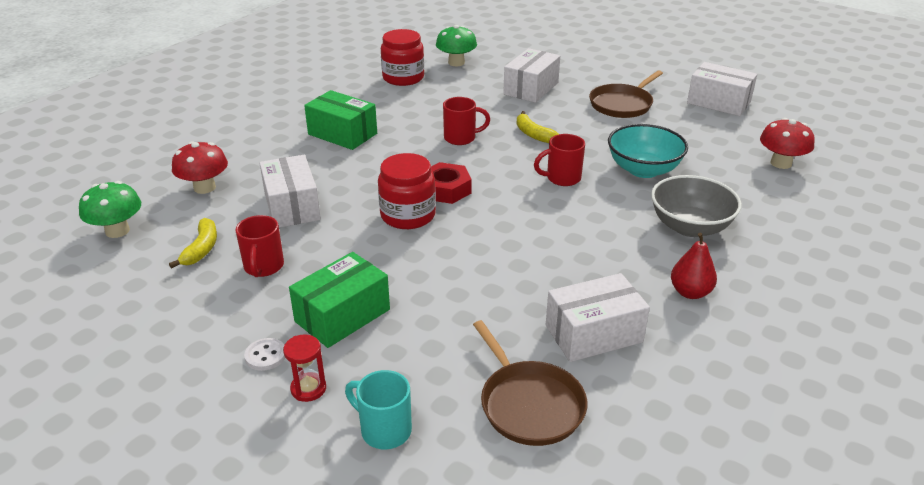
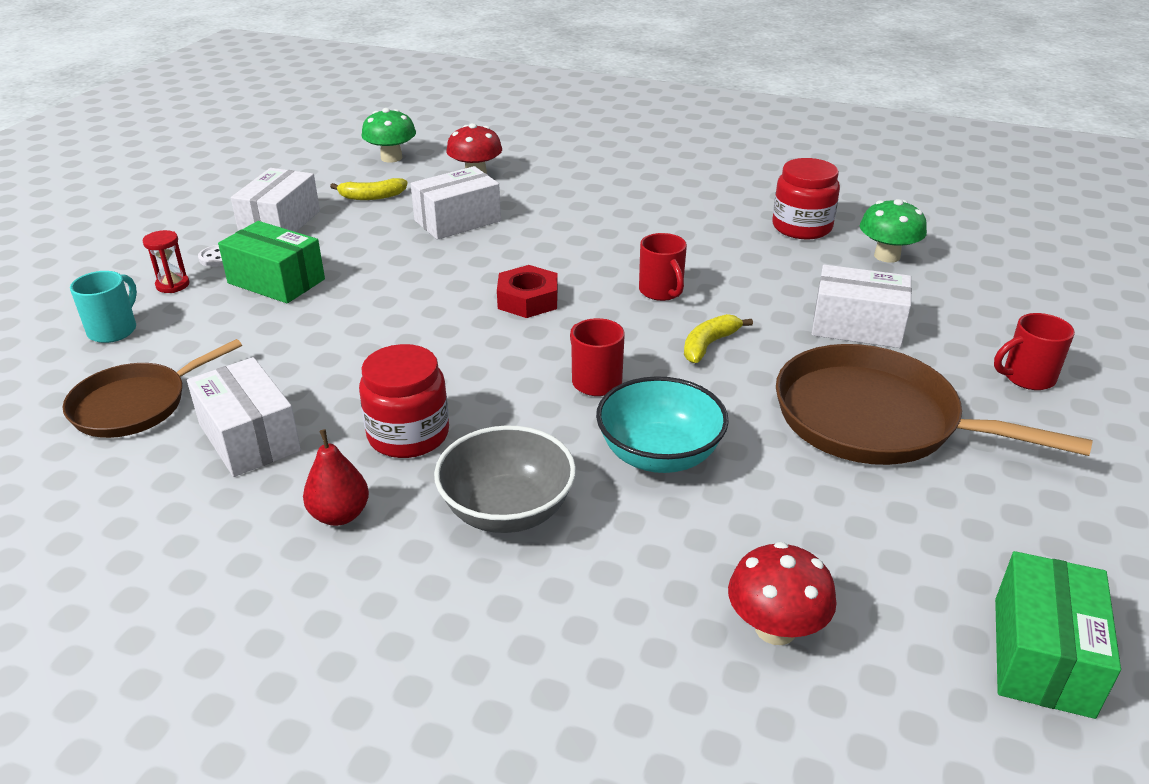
camera: 75 degrees right, 0 degrees up
red mug [235,215,284,277] -> red mug moved to [994,313,1075,390]
green box [304,90,377,150] -> green box moved to [995,551,1121,719]
red jar [378,153,436,229] -> red jar moved to [359,344,449,458]
brown pan [589,70,663,118] -> brown pan [776,344,1093,465], size x1.58
white box [687,62,757,116] -> white box moved to [231,168,320,232]

